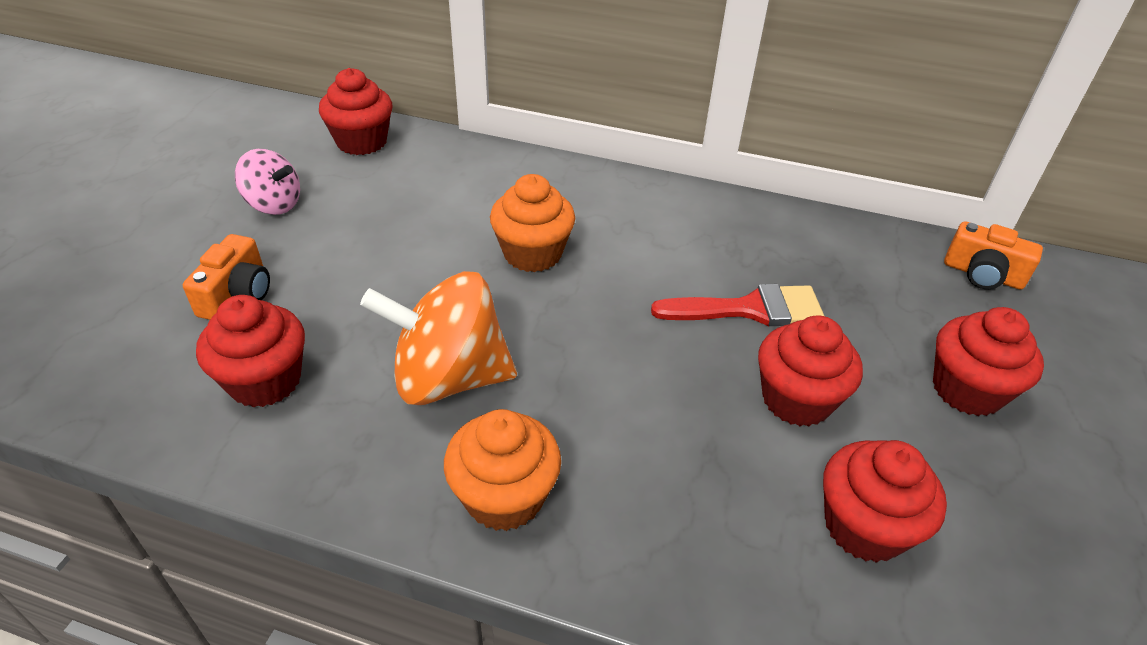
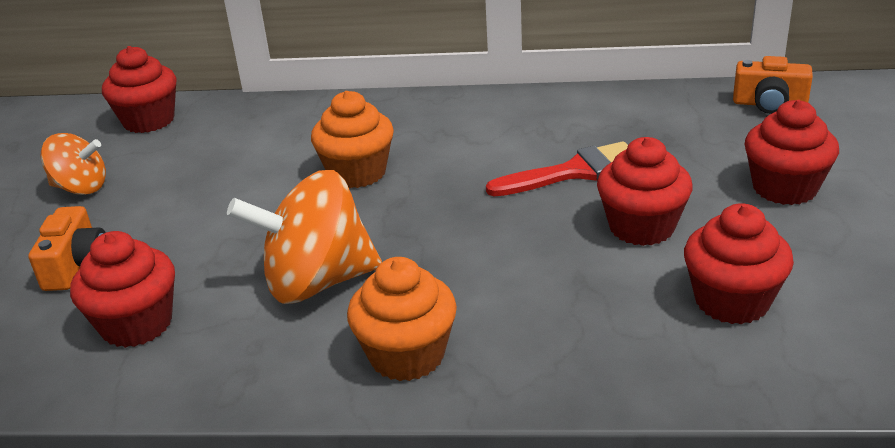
camera: 10 degrees left, 10 degrees down
pink spinning top [235,149,300,215] -> orange spinning top [41,133,106,195]

